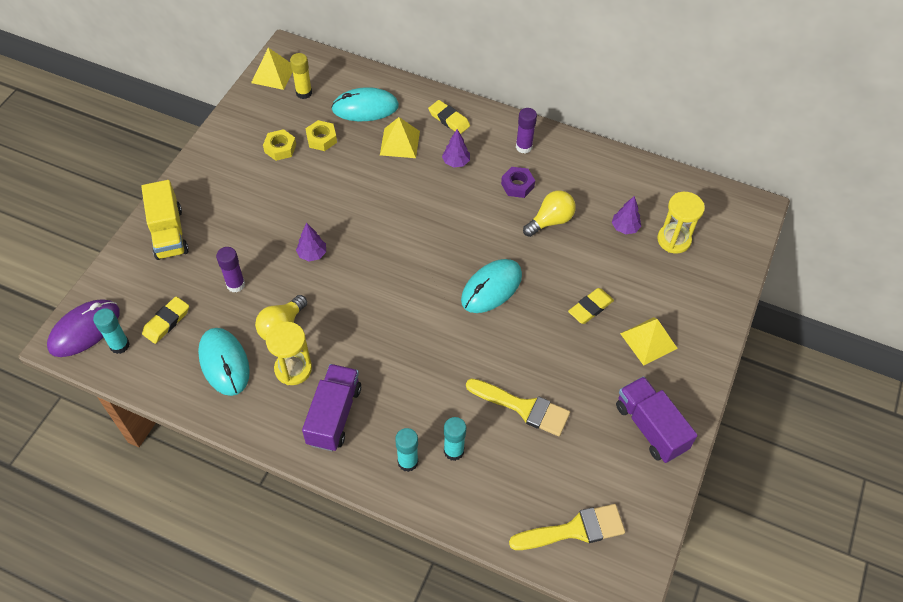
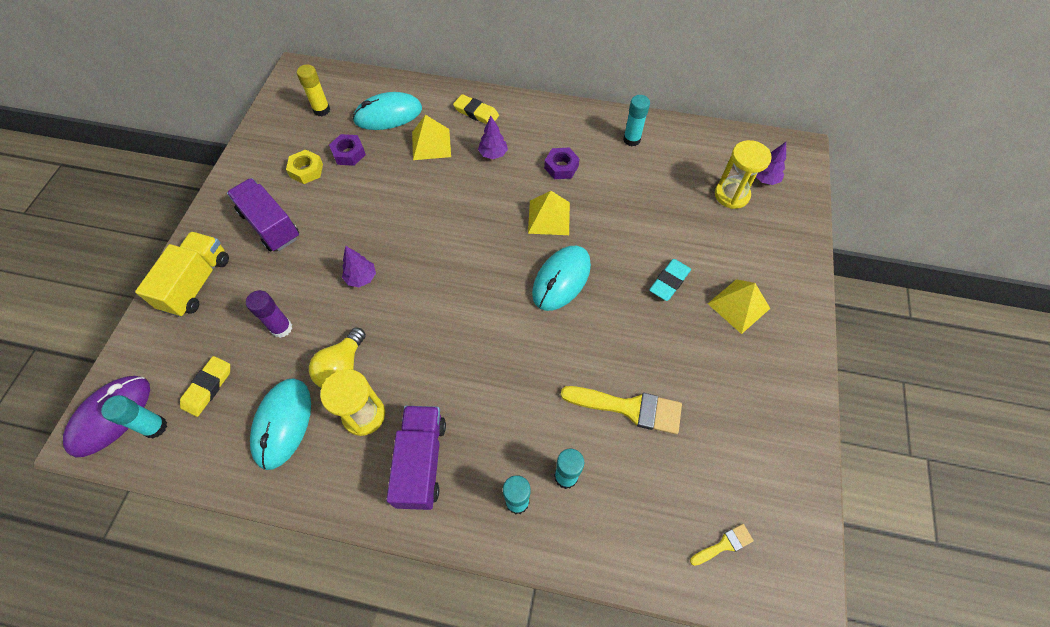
camera: 10 degrees left, 5 degrees up
yellow truck [141,180,189,260] -> yellow truck turned 135 degrees counterclockwise [135,232,229,317]
turquoise mouse [198,328,250,396] -> turquoise mouse turned 45 degrees clockwise [250,378,311,470]
yellow pyramid [251,48,293,90] -> yellow pyramid moved to [528,191,570,235]
yellow nut [305,120,337,151] -> purple nut [329,134,366,166]
yellow brush [509,504,625,550] -> yellow brush [690,524,754,566], size x0.51
purple glue stick [516,108,537,154] -> none
yellow light bulb [523,190,576,237] -> none
yellow eraser [568,288,614,324] -> turquoise eraser [649,259,691,301]
purple tree [612,196,641,234] -> purple tree moved to [756,142,786,185]
purple truck [616,376,698,463] -> purple truck moved to [227,178,299,251]
none -> turquoise glue stick [623,95,650,147]

